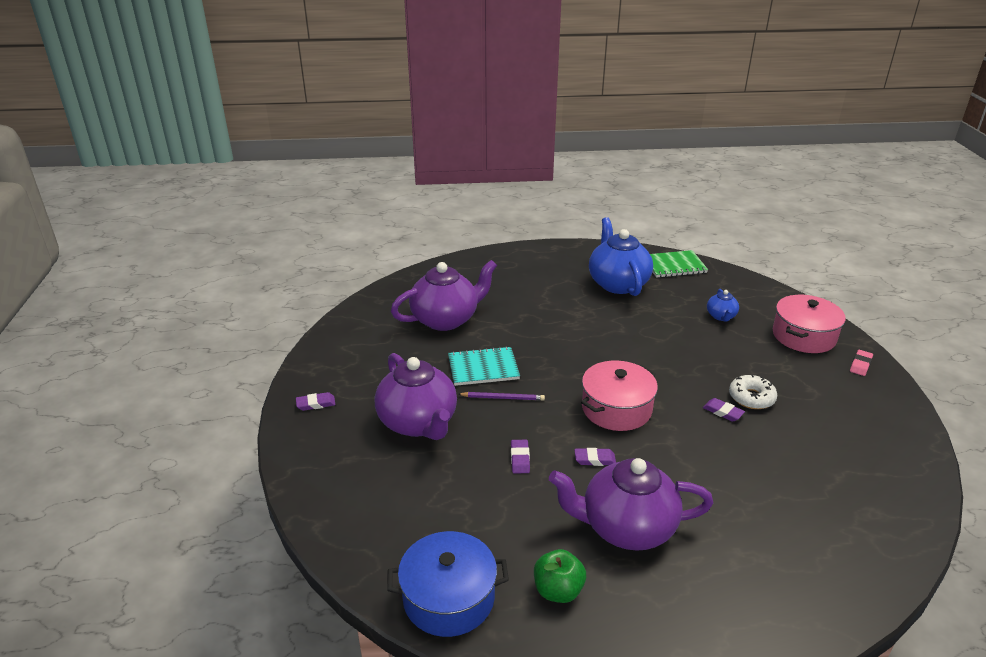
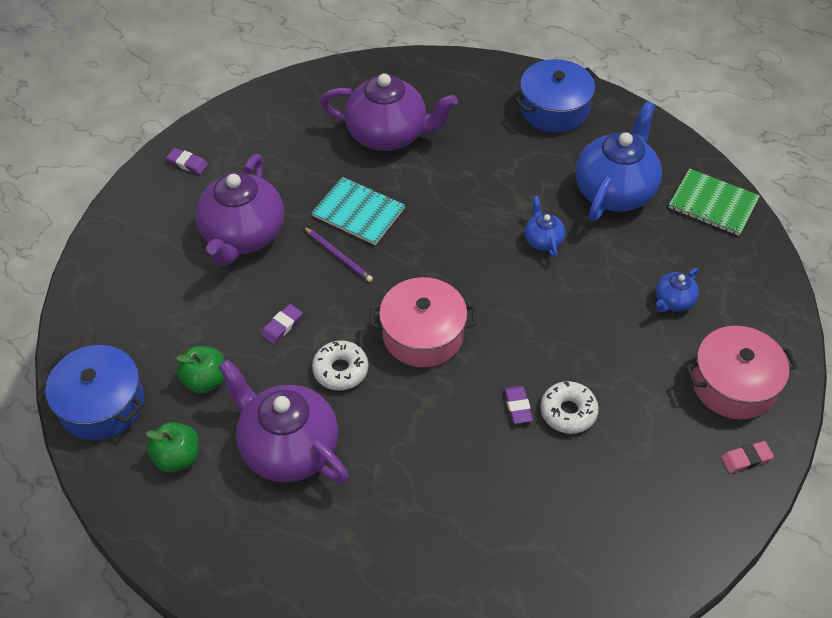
camera: 40 degrees right, 20 degrees up
purple eraser [574,448,616,466] -> white donut [312,340,368,391]
none -> green apple [176,346,225,393]
none -> blue pot [515,59,599,133]
none -> blue teapot [525,196,565,258]

